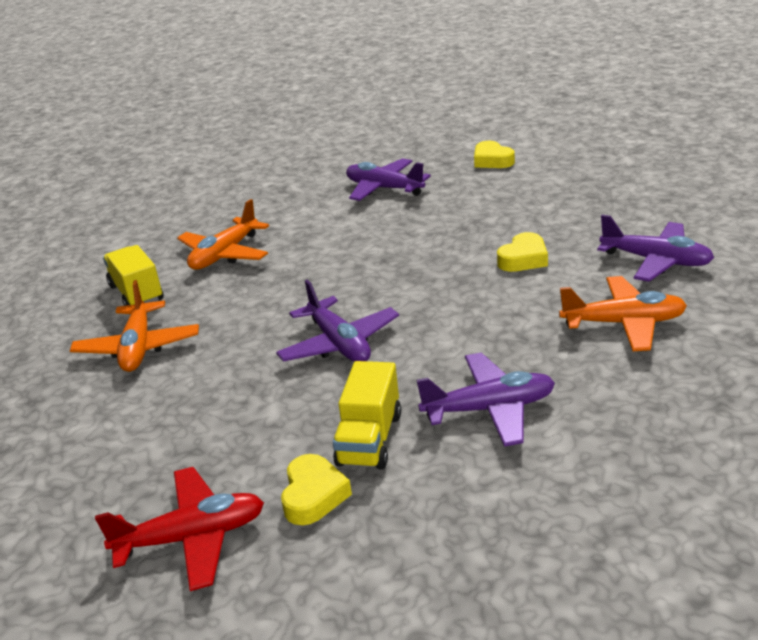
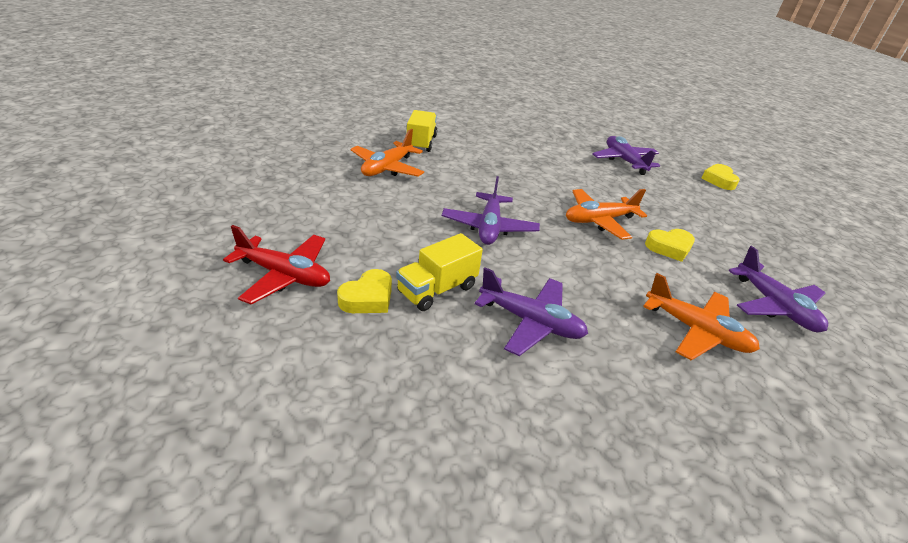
camera: 30 degrees right, 5 degrees up
orange plane [177,199,269,270] -> orange plane moved to [566,189,647,240]

